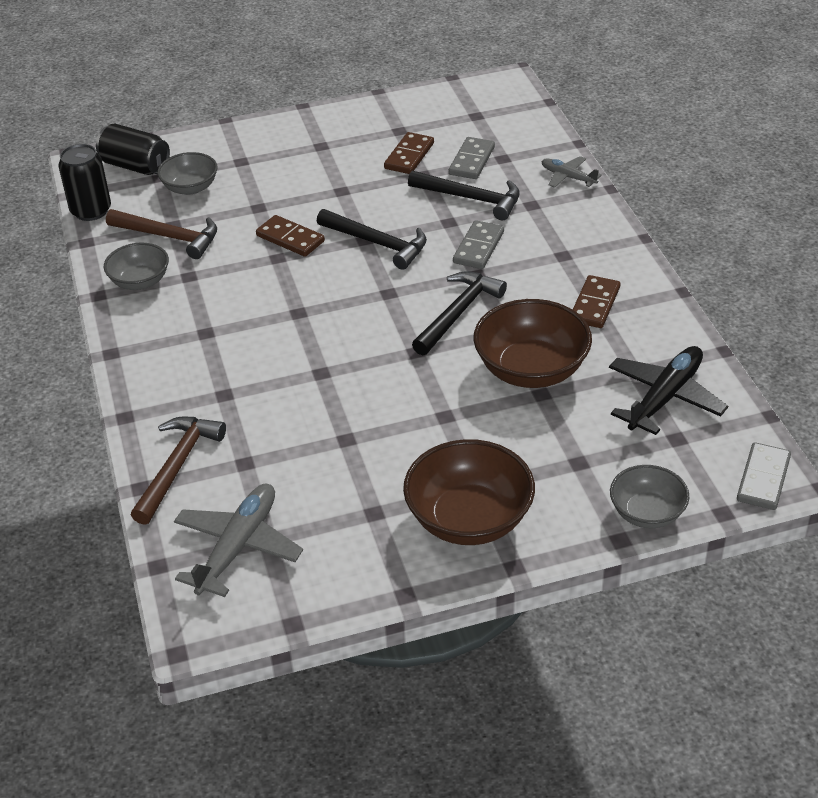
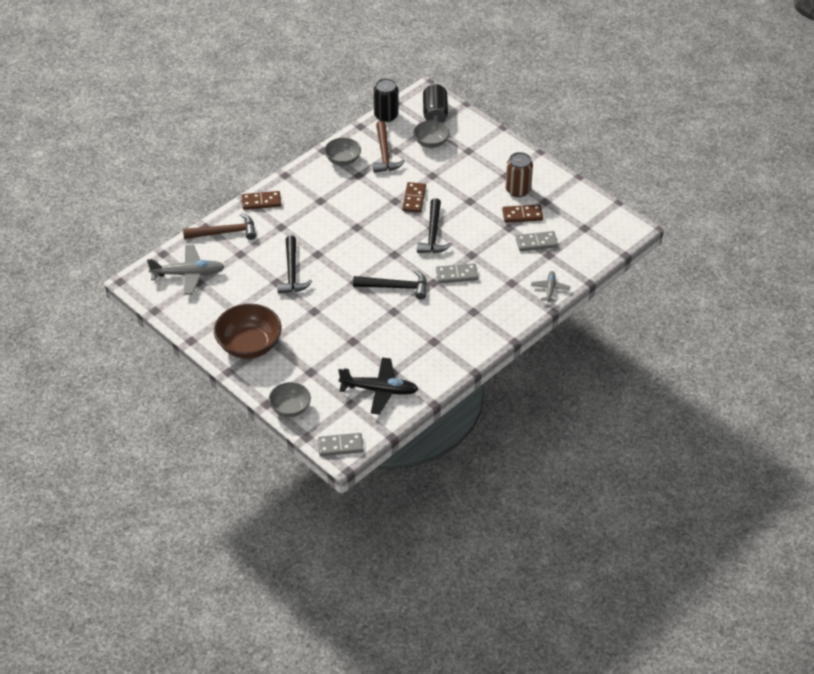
camera: 60 degrees right, 5 degrees up
black hammer [408,171,520,220] -> black hammer moved to [277,236,312,294]
brown bowl [473,299,592,388] -> none
brown domino [573,275,620,328] -> brown domino moved to [242,191,281,210]
none -> brown can [506,152,533,197]

